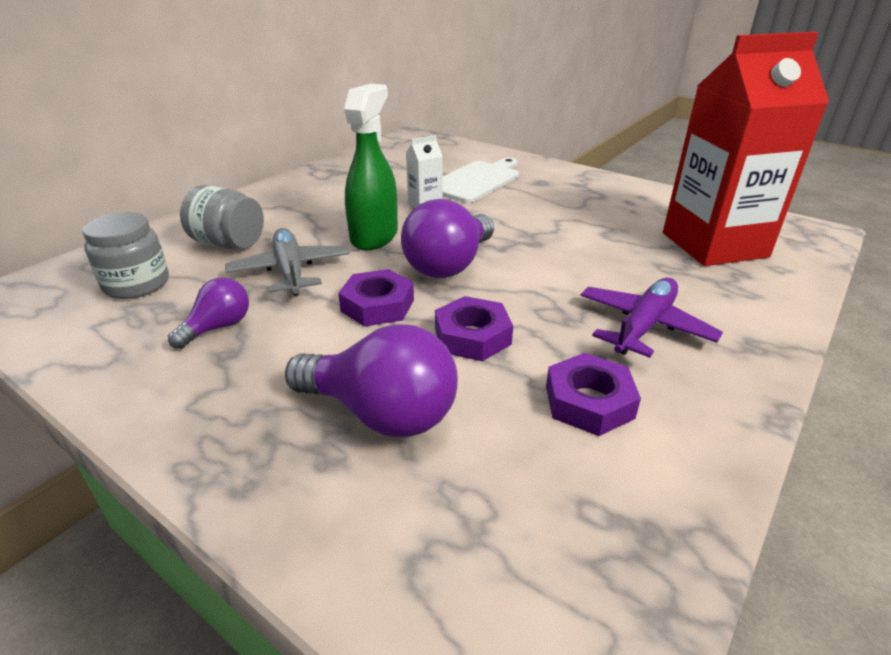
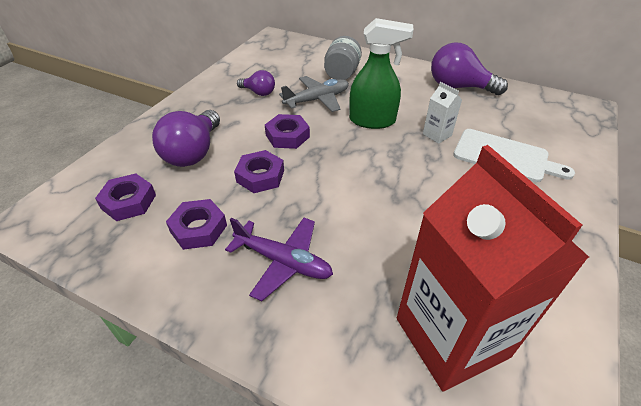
camera: 80 degrees right, 10 degrees up
grey jar [82,212,169,299] -> none
purple light bulb [401,199,494,278] -> purple light bulb moved to [431,42,508,95]
none -> purple nut [95,173,156,221]

